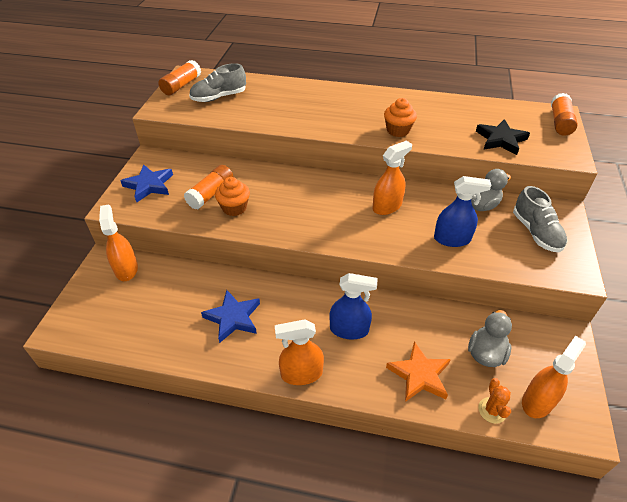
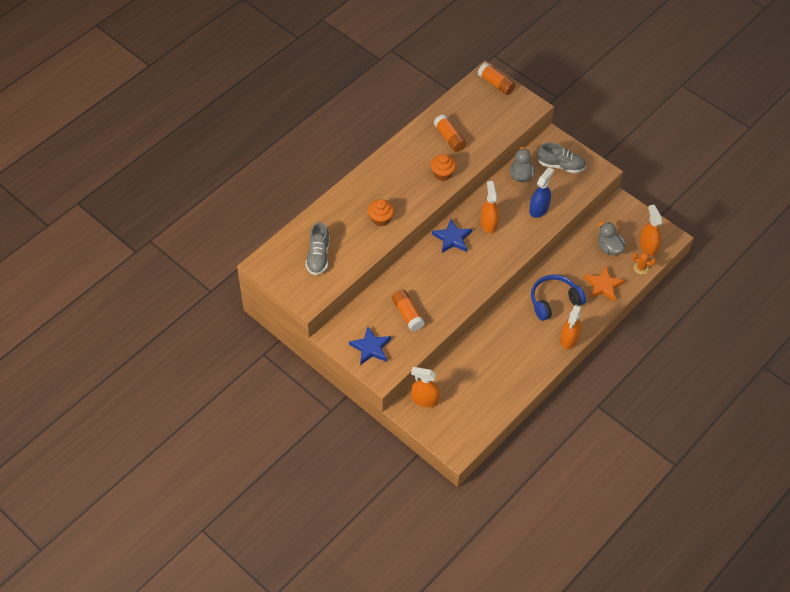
camera: 60 degrees left, 10 degrees up
orange glue stick [158,60,201,95] -> orange glue stick moved to [433,115,466,152]
blue star [201,290,260,343] -> blue star moved to [432,219,472,253]
orange cupcake [215,177,250,216] -> orange cupcake moved to [368,199,394,226]
blue spray bottle [329,273,378,339] -> blue headphones [531,274,586,321]
black star [476,119,530,155] -> none

